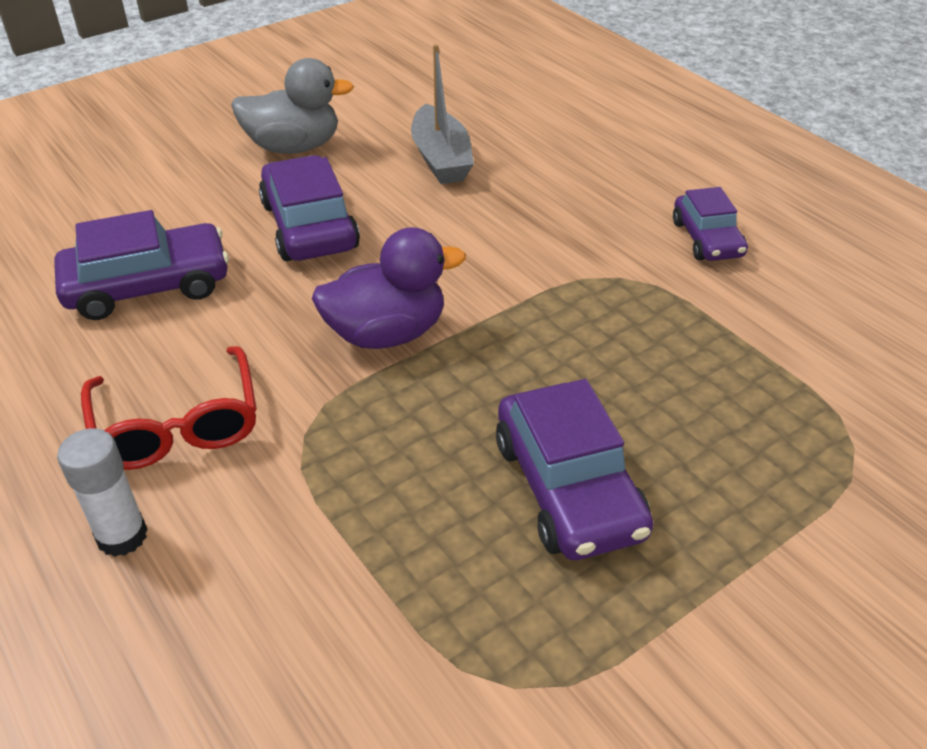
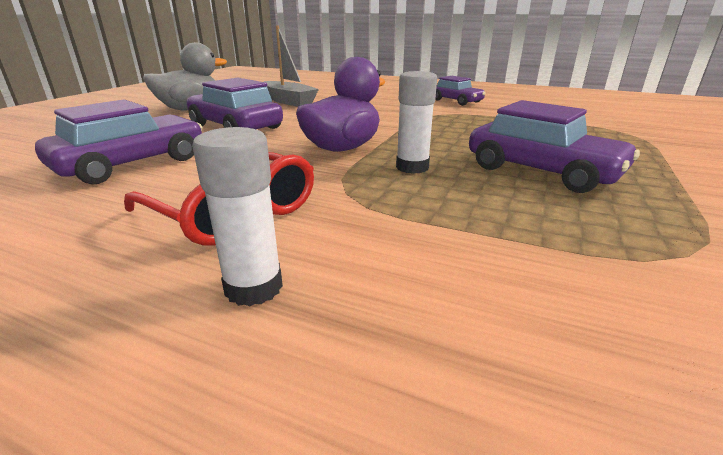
camera: 30 degrees left, 15 degrees down
none -> white glue stick [396,71,437,174]

